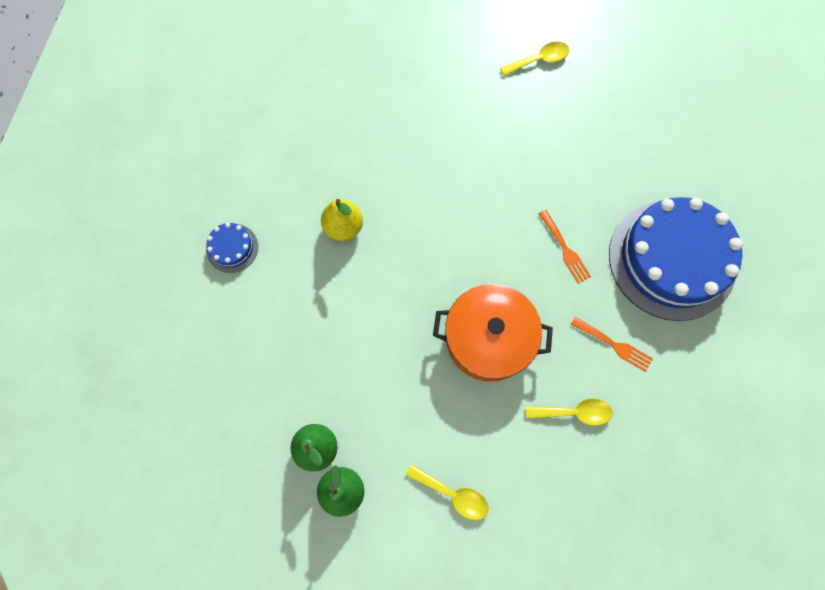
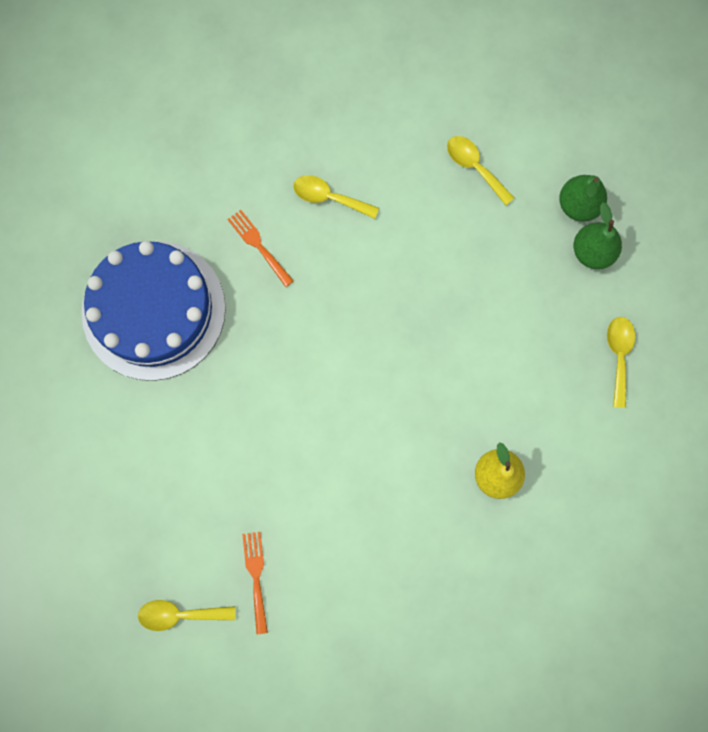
camera: 160 degrees left, 5 degrees up
blue cake [206,223,258,273] -> none
orange pot [433,284,553,382] -> none
orange fork [538,210,591,284] -> orange fork moved to [242,532,268,634]
none -> yellow spoon [607,317,636,408]

